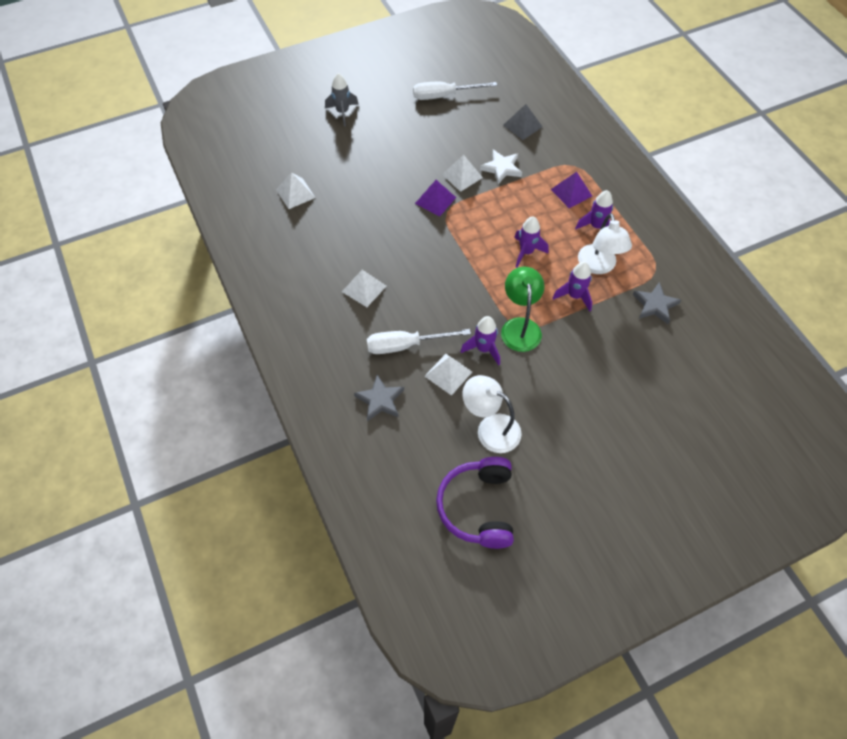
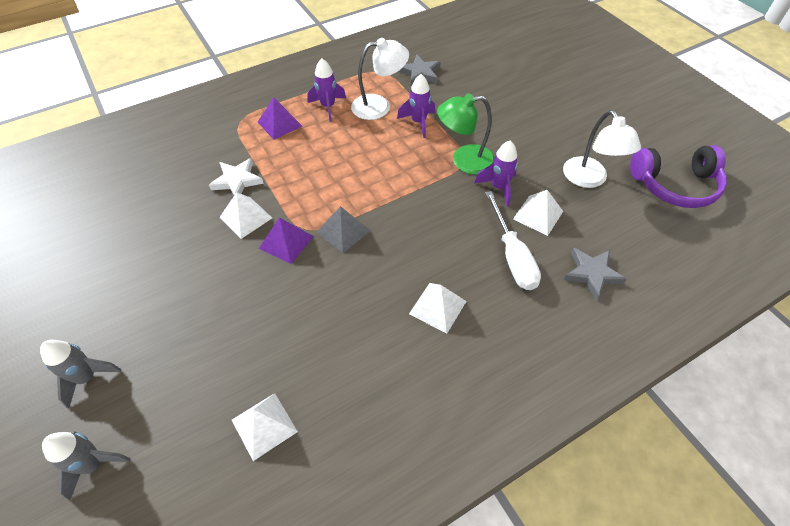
camera: 95 degrees left, 5 degrees down
white screwdriver [413,82,497,100] -> none
white lamp [462,375,521,453] -> white lamp turned 45 degrees counterclockwise [563,110,641,188]
grey pyramid [503,104,543,140] -> grey pyramid moved to [317,206,371,253]
purple rocket [514,216,549,268] -> none
none -> grey rocket [42,432,131,501]

